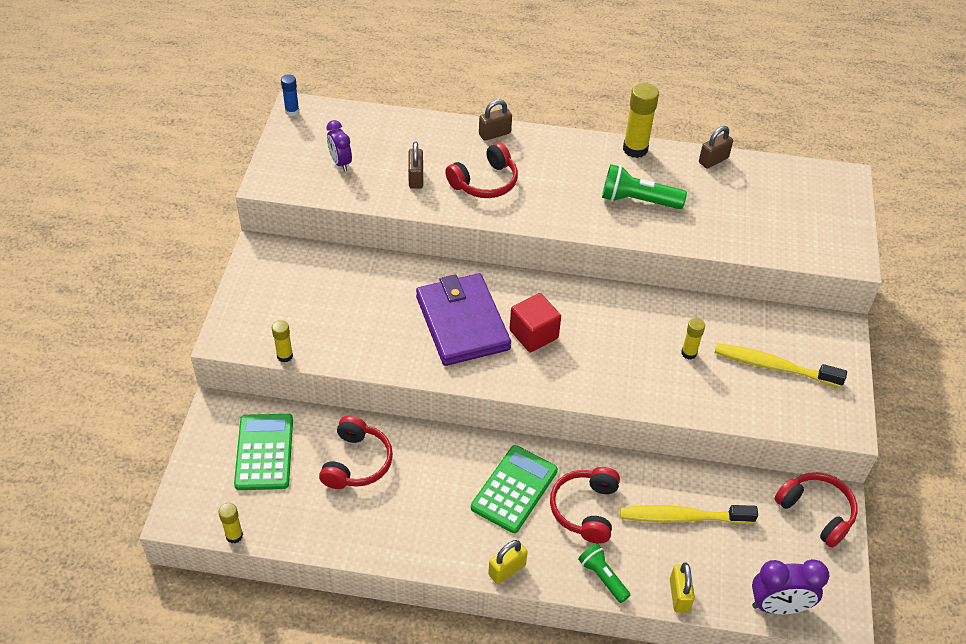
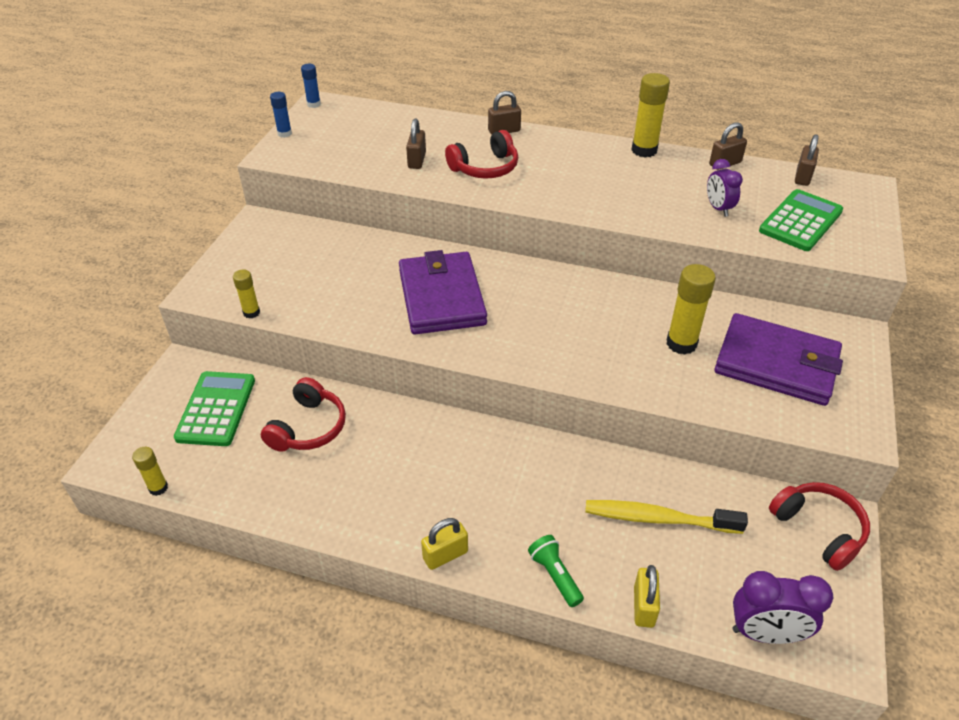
camera: 10 degrees right, 5 degrees down
purple clock [327,120,352,171] -> purple clock moved to [707,159,743,217]
green calculator [471,445,558,533] -> green calculator moved to [759,189,843,251]
red cube [509,293,561,353] -> none
red headphones [550,467,620,544] -> none
green flashlight [602,164,687,209] -> none
yellow glue stick [681,318,705,360] -> yellow glue stick [667,264,716,355], size x1.76
yellow toothbrush [714,343,847,387] -> purple wallet [714,313,843,406]
none -> blue glue stick [270,92,292,138]
none -> brown padlock [795,134,819,186]

